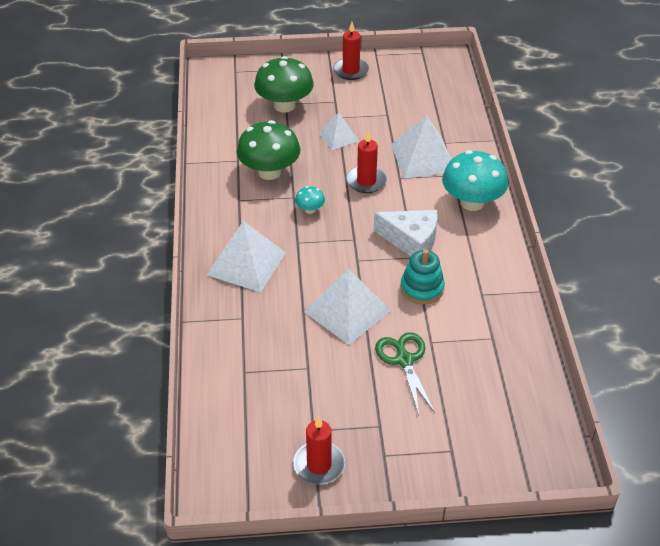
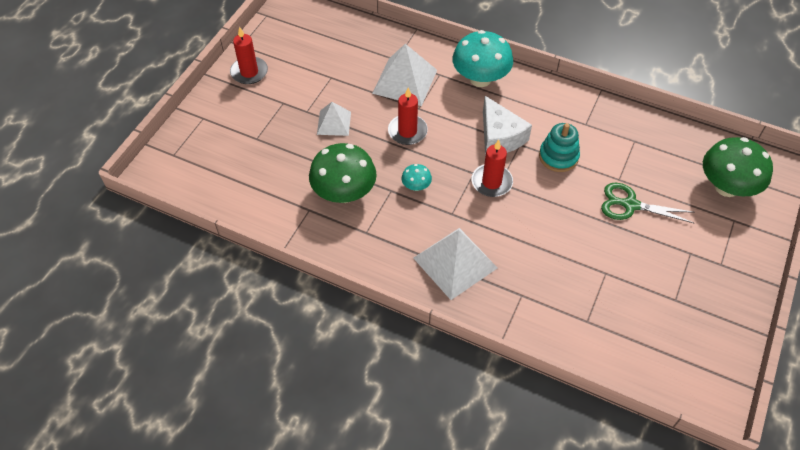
camera: 60 degrees left, 10 degrees up
green mushroom [254,56,314,112] -> green mushroom moved to [703,137,773,197]
red candle [293,416,345,485] -> red candle moved to [471,140,513,197]
white pyramid [304,268,391,345] -> none
white cheese [374,210,438,256] -> white cheese turned 105 degrees clockwise [483,96,532,156]

